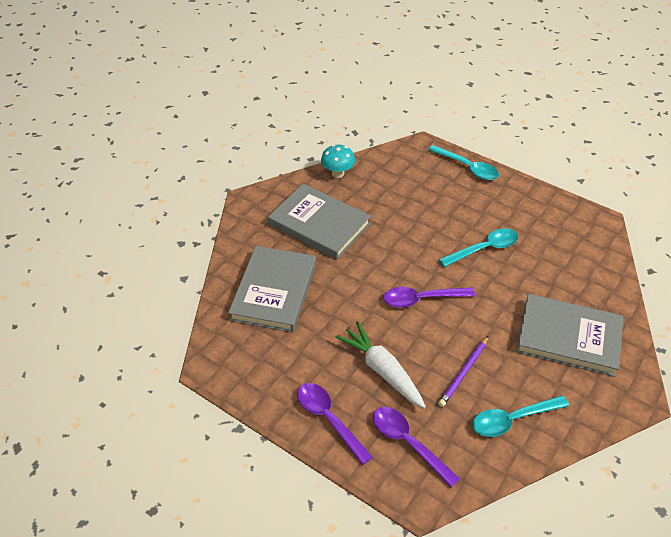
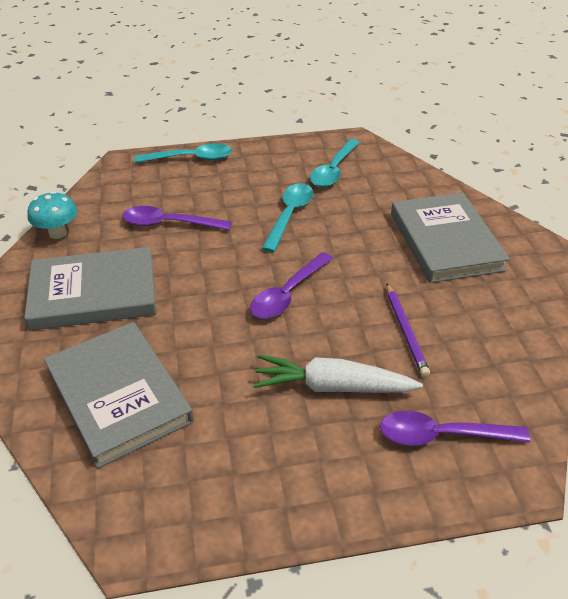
camera: 45 degrees left, 5 degrees down
purple spoon [297,383,373,465] -> purple spoon moved to [122,206,232,230]
turquoise spoon [472,395,569,437] -> turquoise spoon moved to [310,139,360,187]
grey book [516,294,623,377] -> grey book turned 75 degrees counterclockwise [391,193,510,283]

